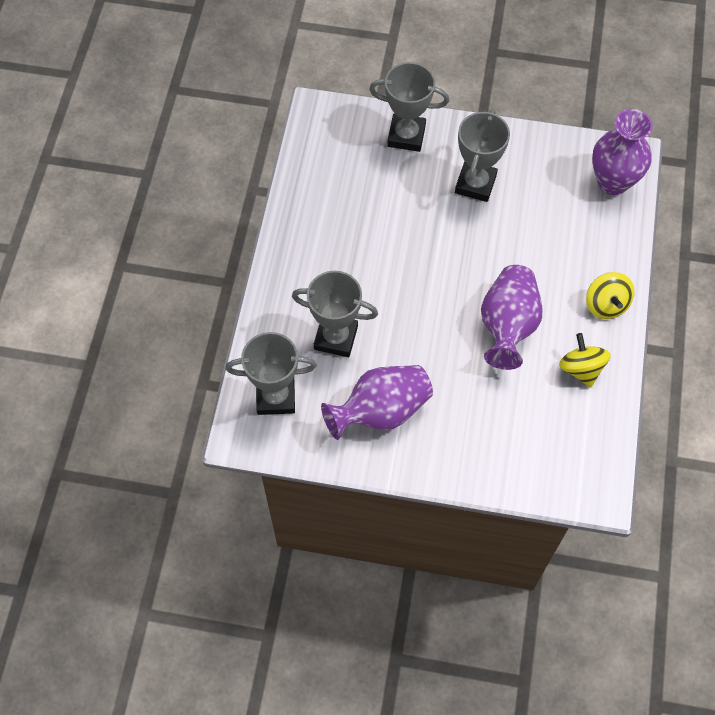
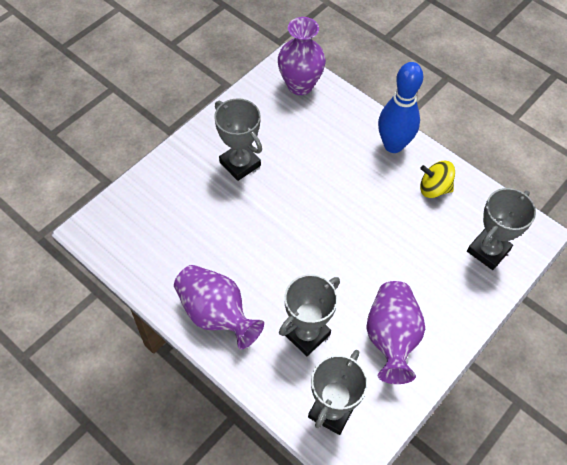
camera: 60 degrees left, 5 degrees down
grey trophy [369,62,449,152] -> grey trophy moved to [467,188,536,270]
purple vase [481,265,542,370] -> purple vase moved to [174,265,264,350]
yellow spinning top [586,272,635,319] -> blue bowling pin [378,62,423,153]

